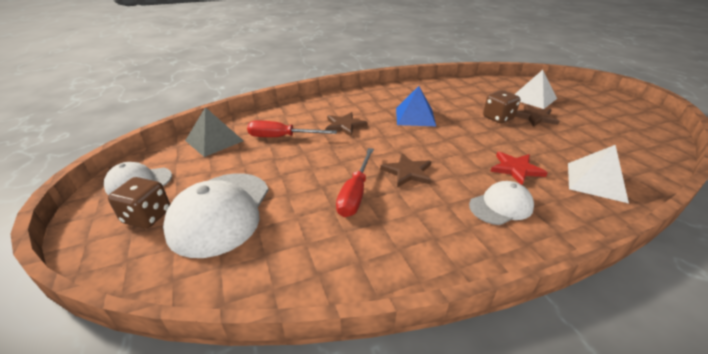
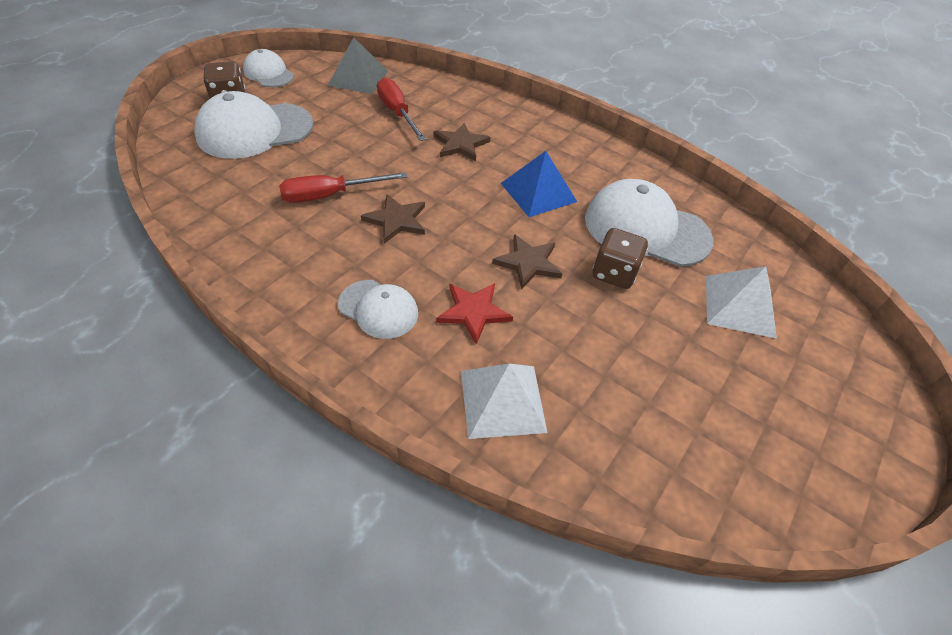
camera: 55 degrees right, 15 degrees up
brown star [515,104,559,127] -> brown star moved to [492,234,562,289]
none -> white cap [585,179,713,267]

